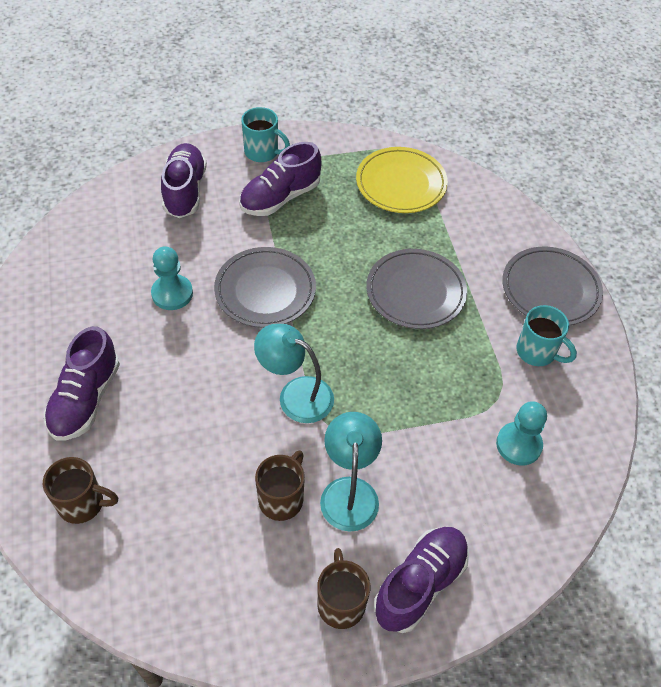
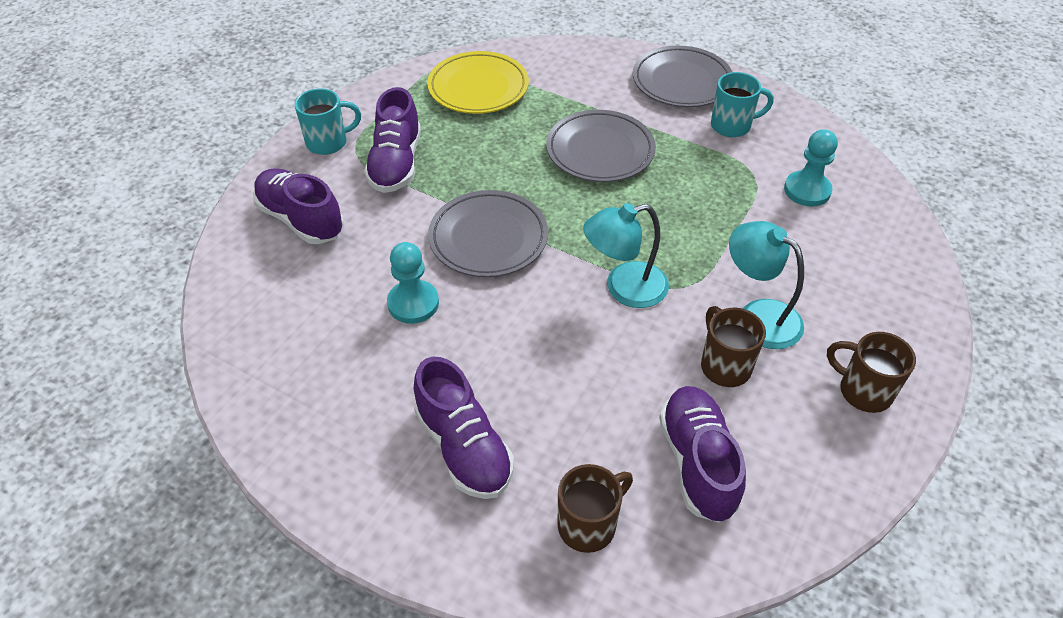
camera: 45 degrees left, 5 degrees down
purple shoe [374,527,469,633] -> purple shoe moved to [659,386,746,523]

